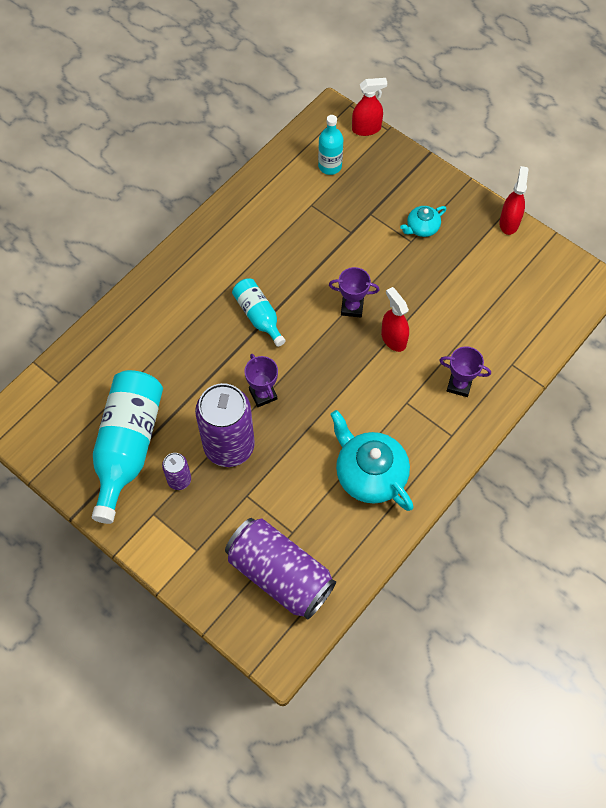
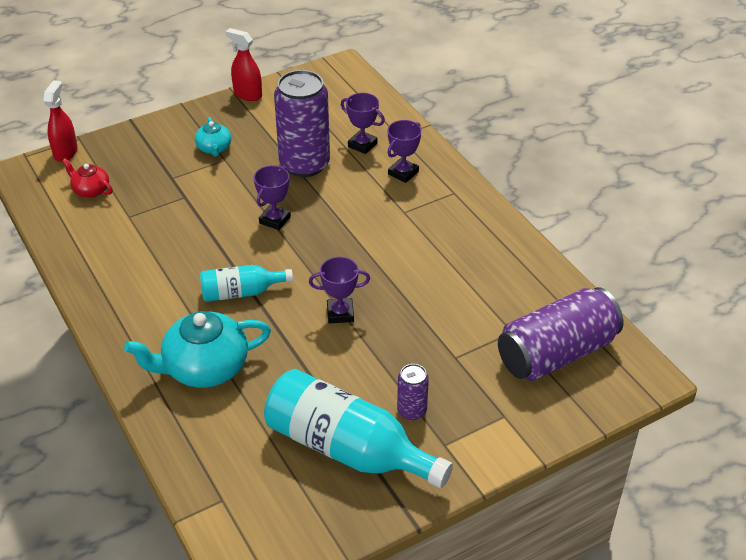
camera: 70 degrees left, 20 degrees down
purple can [195,383,255,467] -> purple can moved to [274,70,330,177]
turquoise bottle [318,115,343,175] -> red teapot [62,158,113,198]
turquoise teapot [330,410,413,511] -> turquoise teapot moved to [124,311,271,388]
red spray bottle [381,287,409,352] -> none
none -> purple trophy [341,93,385,154]

